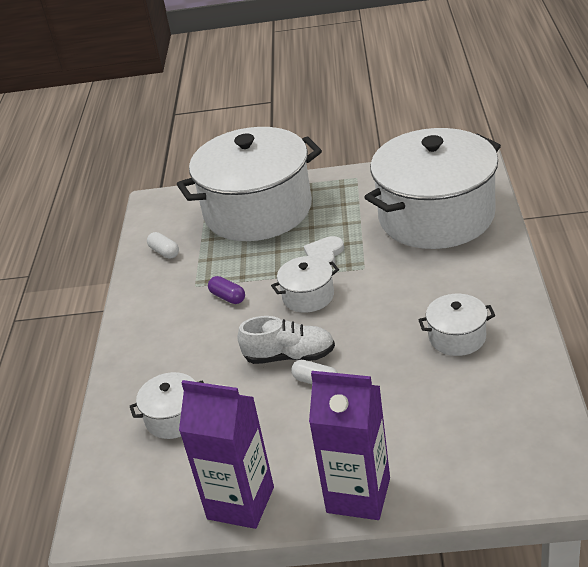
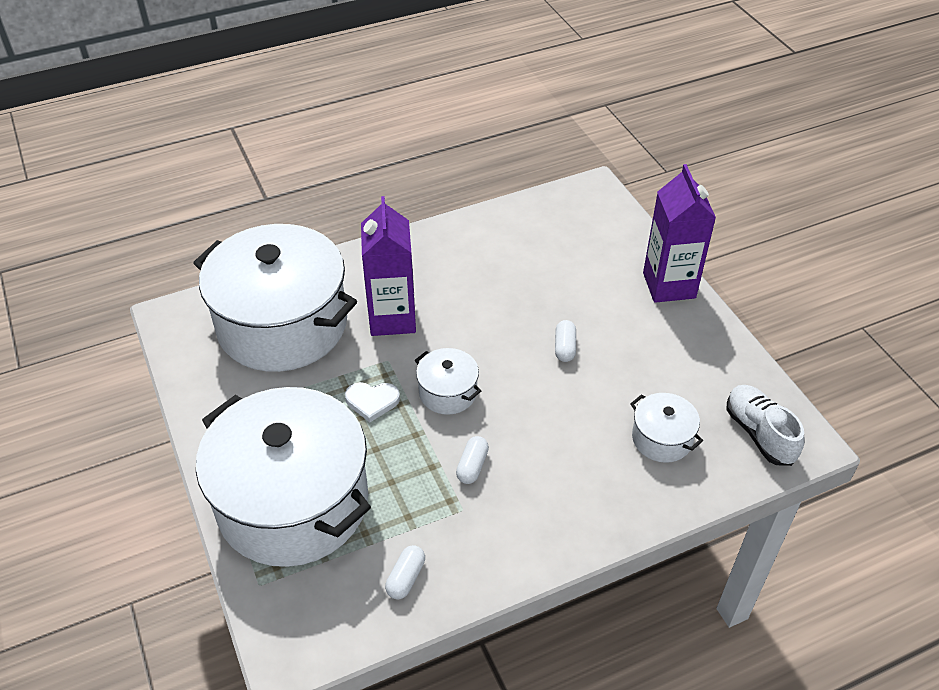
camera: 120 degrees left, 10 degrees up
purple carton [179,380,274,529] -> purple carton moved to [361,196,416,336]
purple capsule [208,276,245,304] -> white capsule [456,436,489,484]
white shoe [237,316,335,364] -> white shoe moved to [727,385,805,466]
white pot [418,294,495,356] -> none

